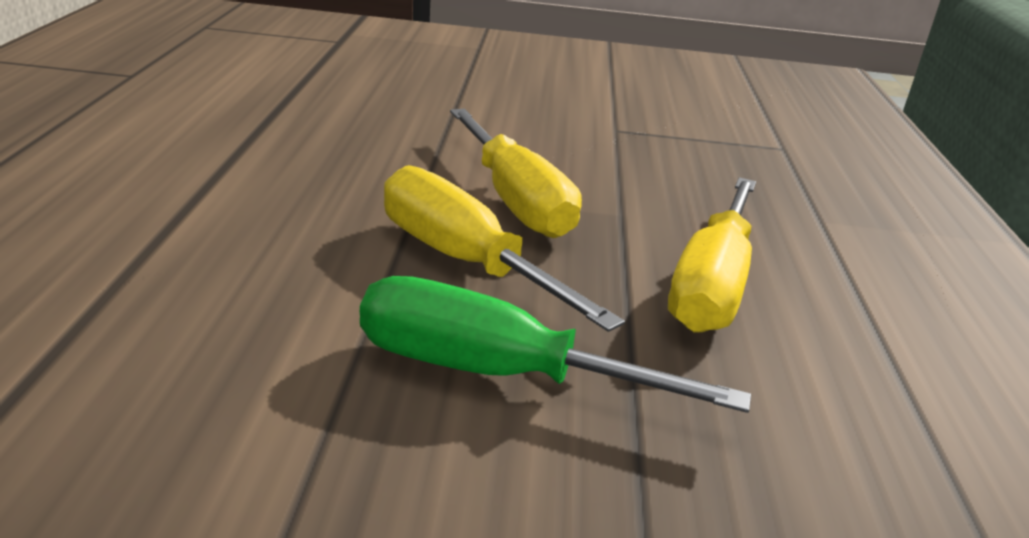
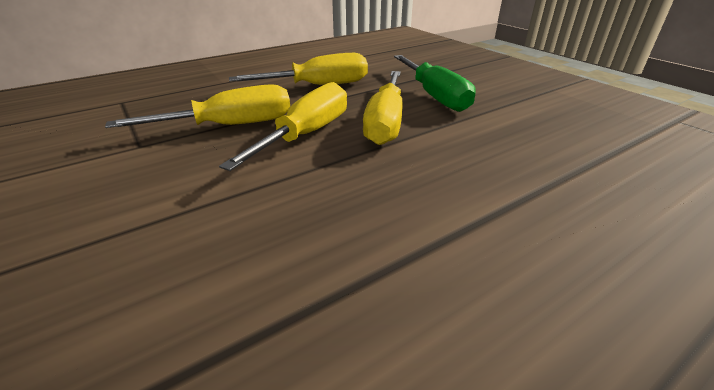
camera: 125 degrees left, 5 degrees up
none -> yellow screwdriver [105,84,290,128]

